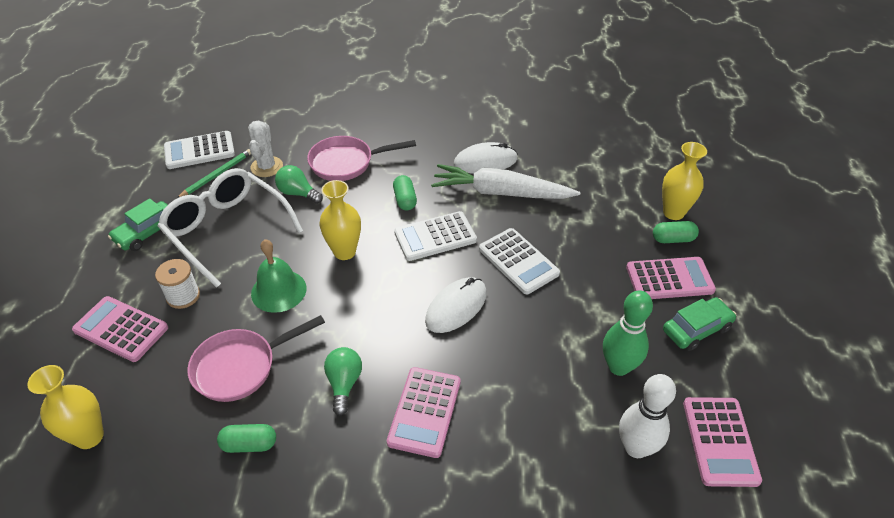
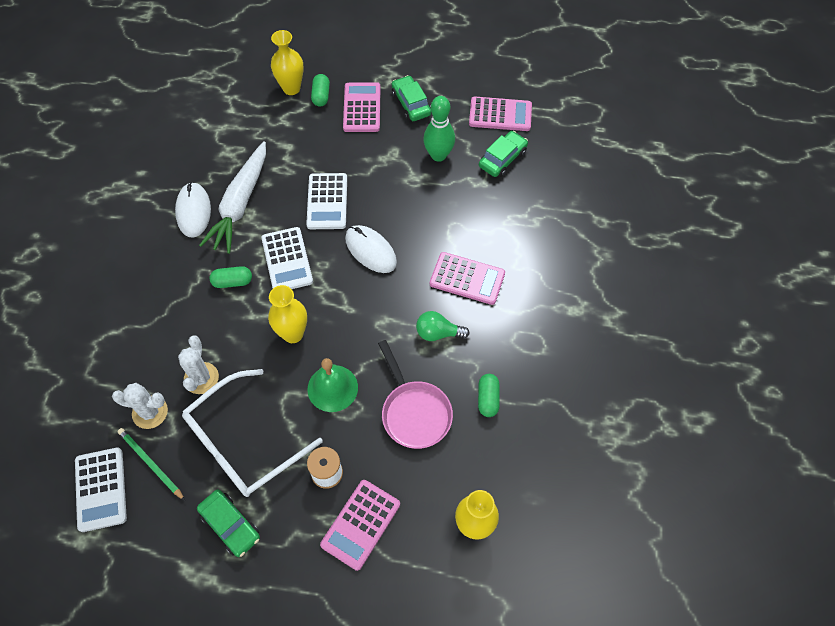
camera: 85 degrees left, 15 degrees up
green light bulb [275,165,323,204] -> white cactus [178,336,219,394]
pink pan [307,136,416,181] -> none
white calculator [479,228,560,294] -> white calculator turned 120 degrees clockwise [306,173,347,229]
white bowling pin [619,374,676,458] -> green car [479,131,528,177]

